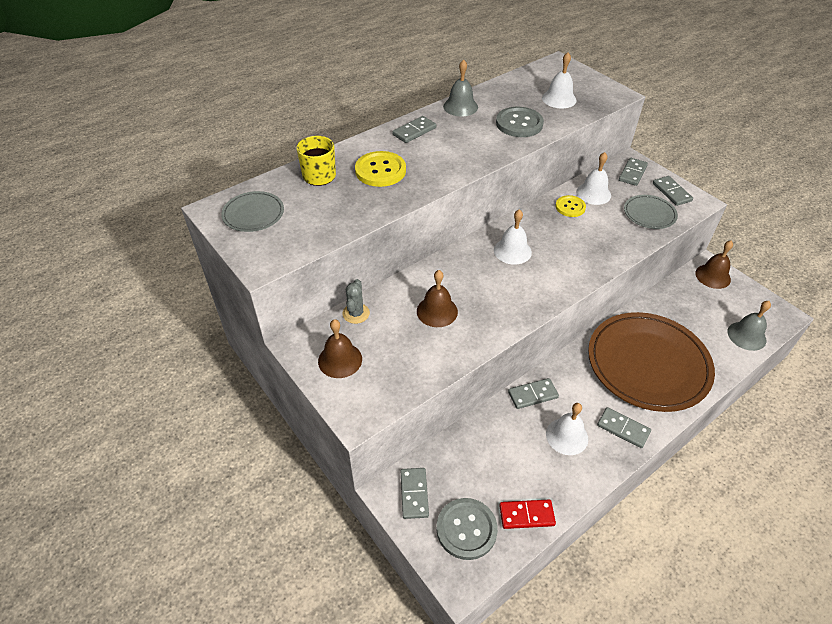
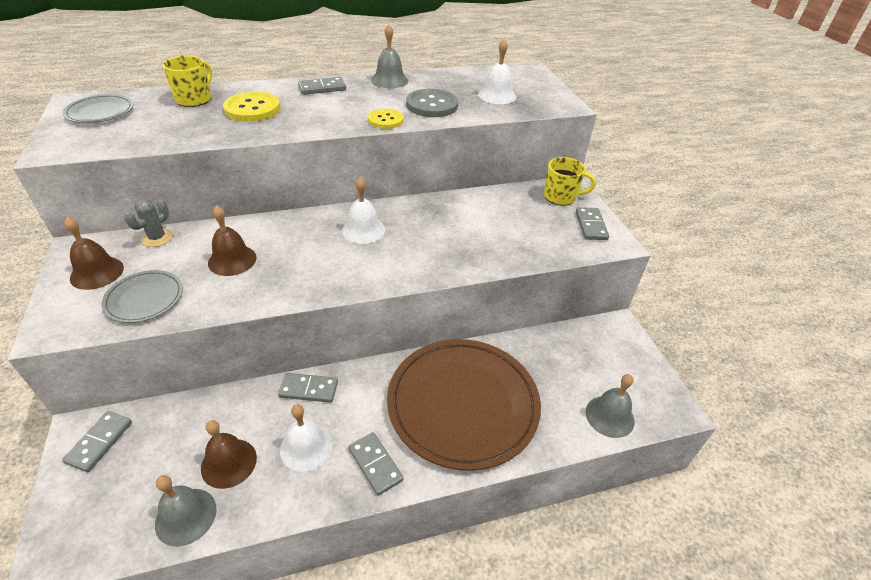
camera: 20 degrees right, 5 degrees down
grey button [437,498,498,560] -> none
red domino [499,499,556,529] -> grey bell [155,475,217,547]
yellow button [555,195,586,217] -> yellow button moved to [368,109,404,129]
white bell [576,152,611,205] -> none
grey domino [619,158,648,186] -> yellow mug [544,157,596,206]
grey plate [624,195,678,229] -> grey plate moved to [102,270,183,323]
brown bell [695,241,733,289] -> brown bell moved to [201,420,257,489]

